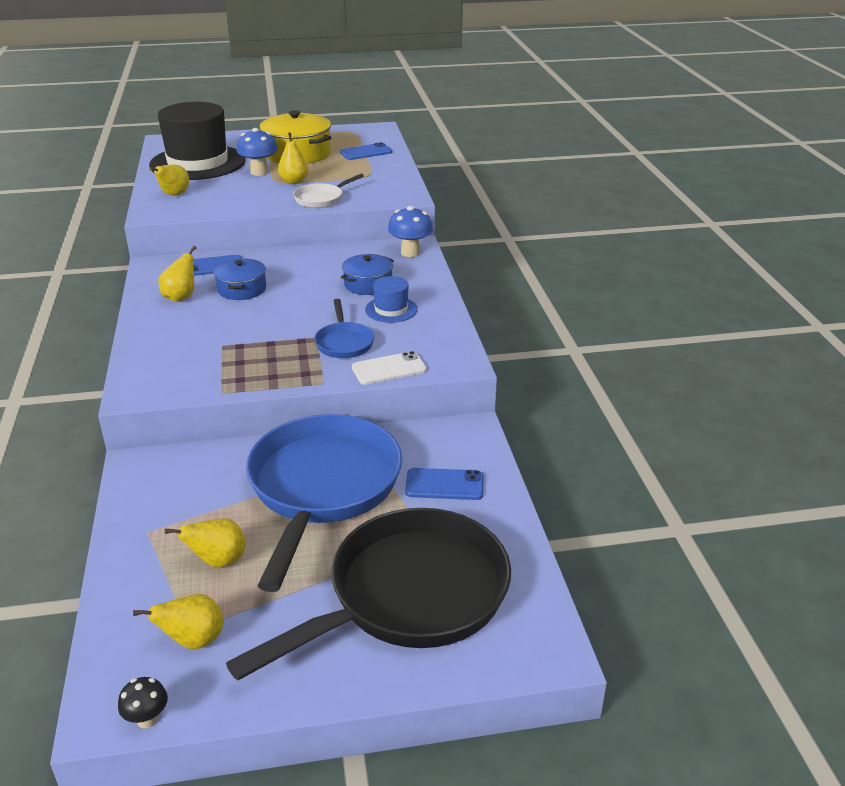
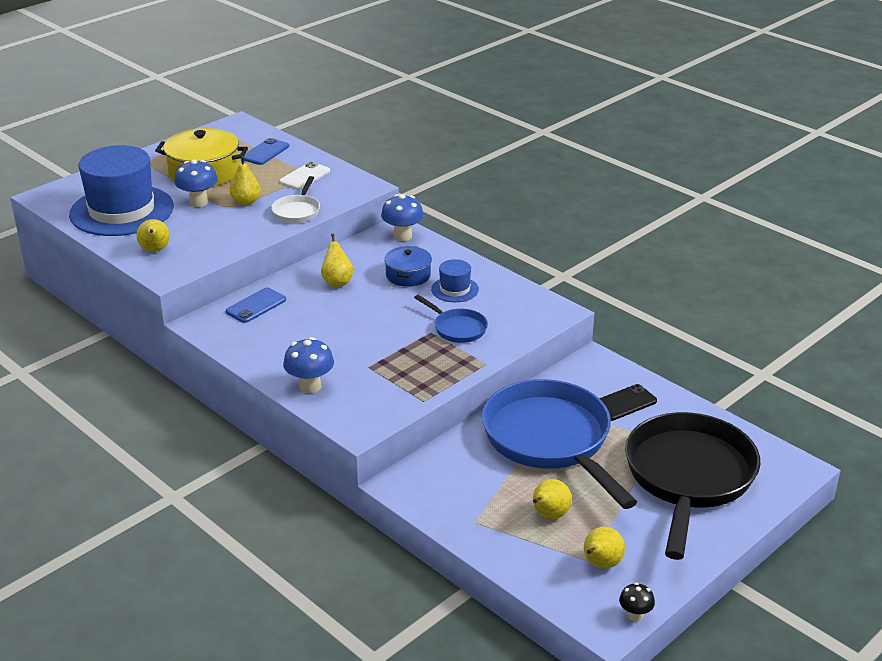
camera: 35 degrees left, 0 degrees up
black hat [149,102,246,180] -> blue hat [69,145,174,236]
yellow pear [158,246,197,302] -> yellow pear moved to [321,234,353,287]
blue pot [214,258,266,300] -> none
white phone [352,351,427,385] -> white phone moved to [279,162,330,190]
blue phone [405,468,484,500] -> black phone [599,384,657,421]
none -> blue mushroom [283,337,334,393]

